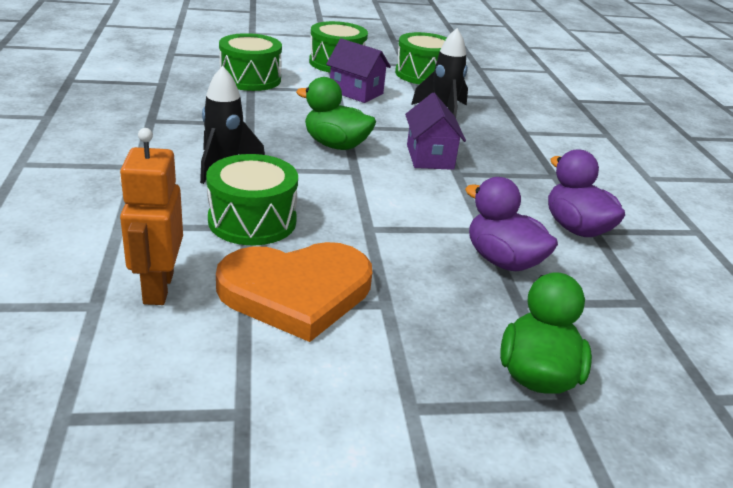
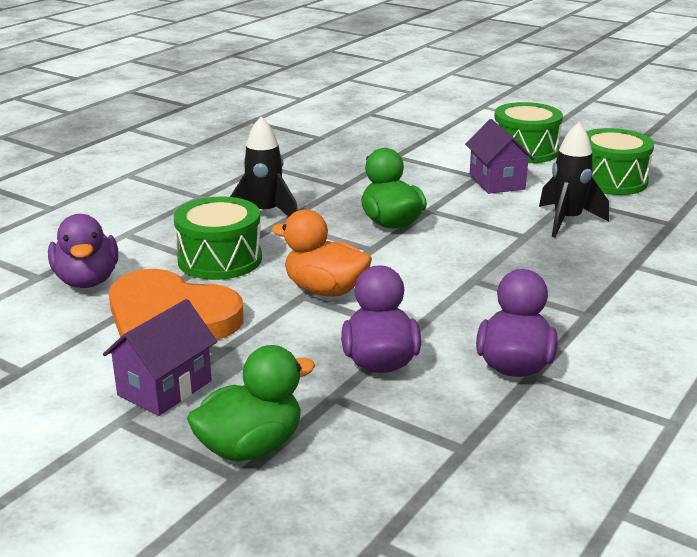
camera: 45 degrees right, 5 degrees down
orange robot [119,128,183,305] -> purple duck [48,214,118,288]
green drum [219,33,282,91] -> none
purple house [405,93,466,170] -> purple house moved to [103,299,217,416]
none -> orange duck [271,209,372,297]

